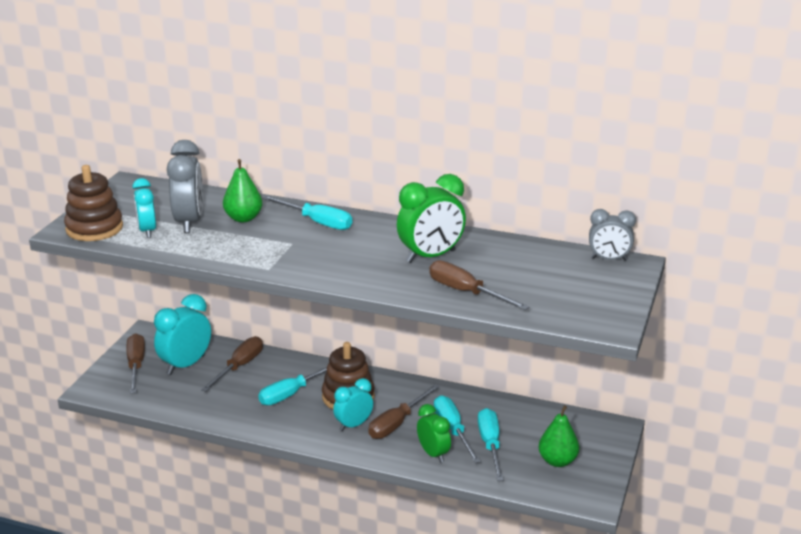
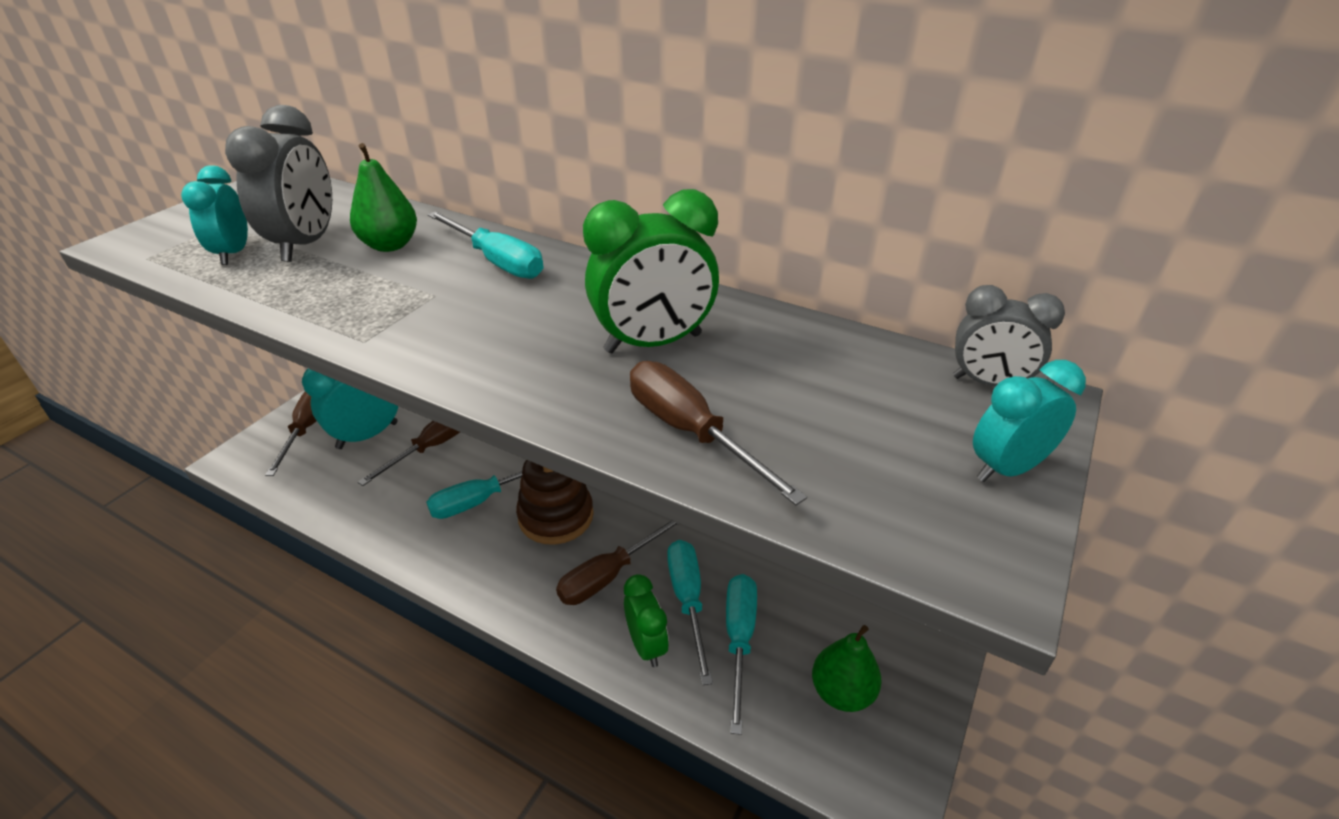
camera: 10 degrees right, 10 degrees up
brown stacking toy [64,165,123,241] -> none
turquoise clock [333,378,373,431] -> turquoise clock moved to [973,360,1086,482]

